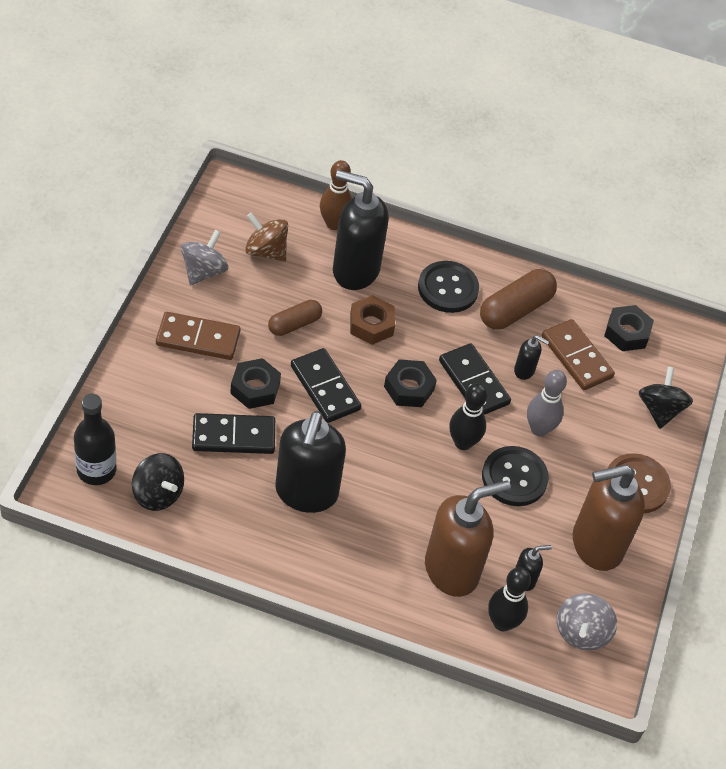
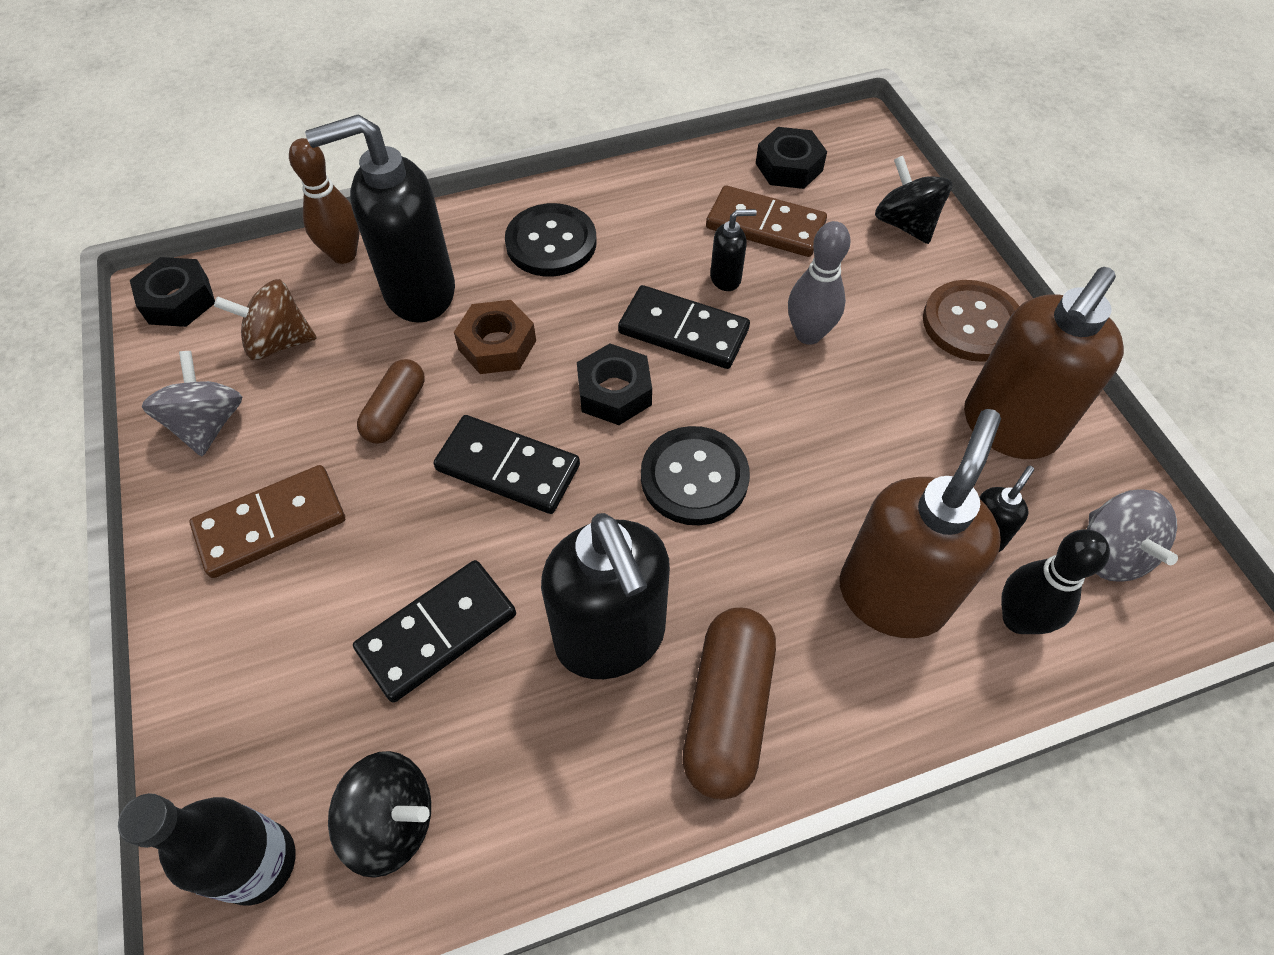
camera: 30 degrees left, 5 degrees up
black nut [230,358,281,409] -> black nut moved to [130,257,215,327]
black bowling pin [449,383,487,450] -> none
brown capsule [480,269,557,330] -> brown capsule moved to [682,608,776,800]
black button [482,446,549,506] -> black button moved to [641,426,750,525]

